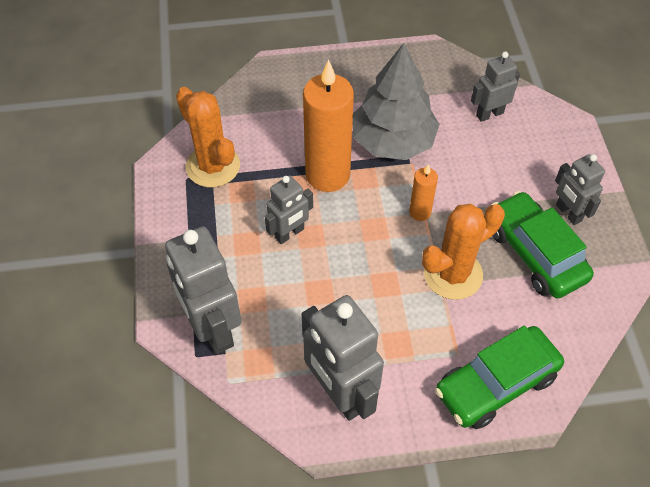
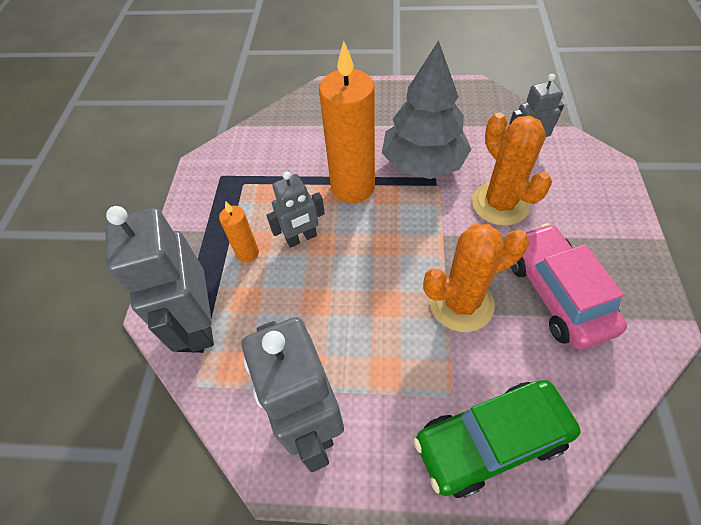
camera: 15 degrees right, 0 degrees up
orange cactus [176,87,240,188] -> orange cactus moved to [472,112,552,226]
orange candle [409,164,438,221] -> orange candle moved to [219,201,259,263]
green car [491,191,594,299] -> pink car [511,223,627,349]
grey robot [555,154,605,225] -> none

